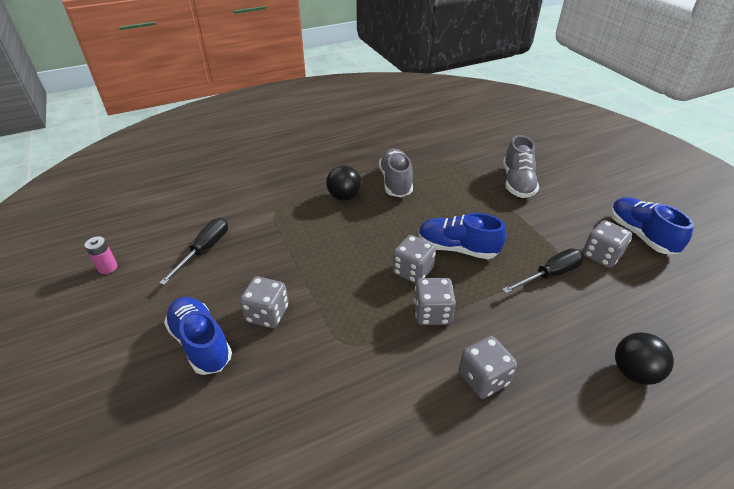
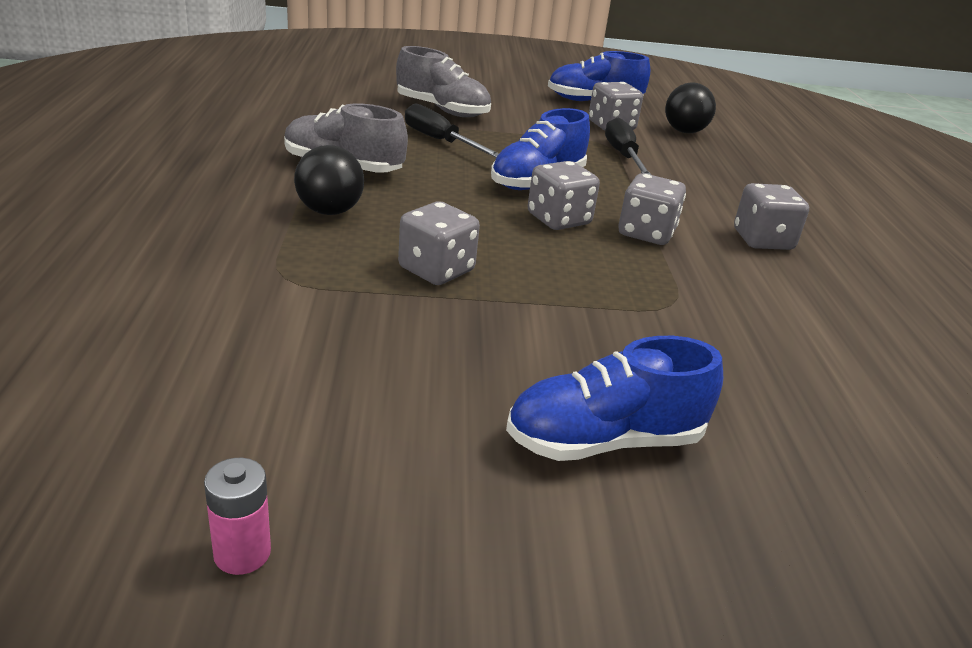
camera: 70 degrees left, 10 degrees down
black screwdriver [159,218,228,285] -> black screwdriver moved to [405,103,499,158]
grey dice [239,276,289,328] -> grey dice moved to [398,201,480,285]
black ball [615,332,674,385] -> black ball moved to [665,83,716,133]

